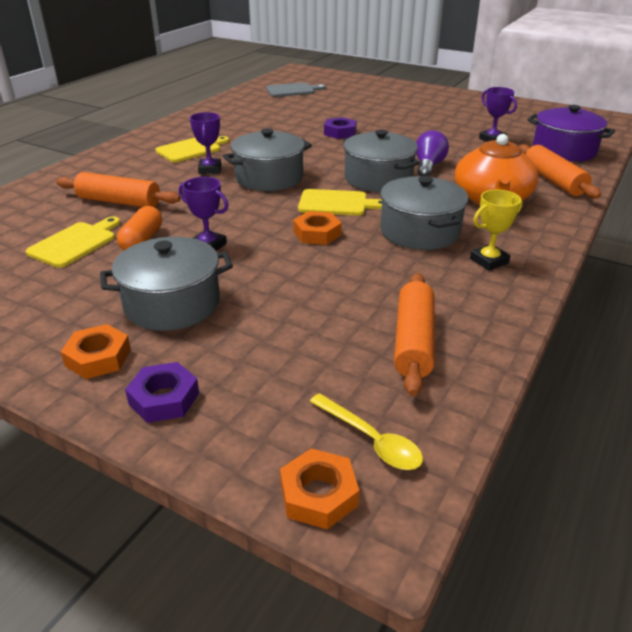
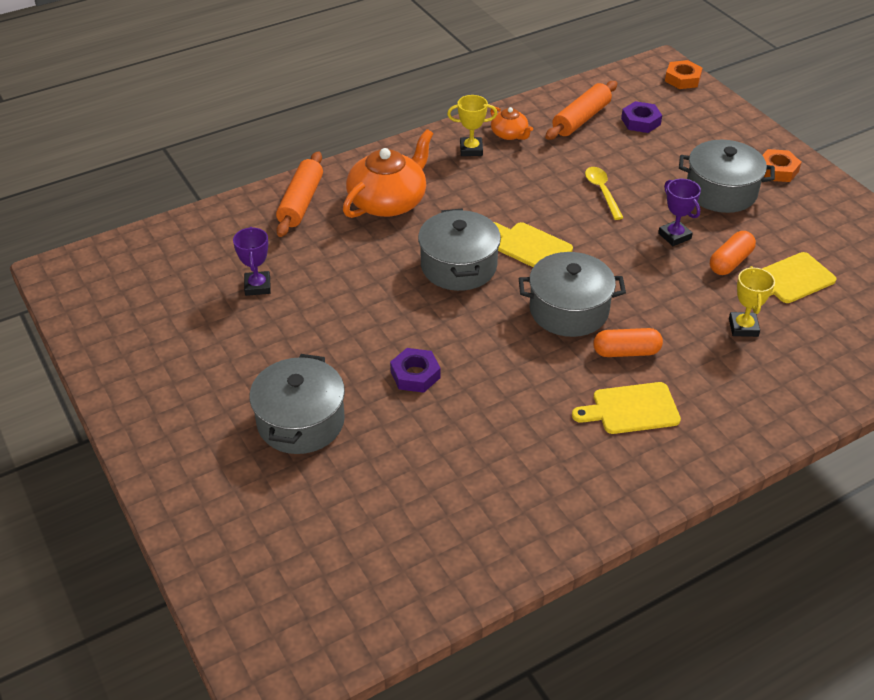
camera: 150 degrees left, 10 degrees up
orange rolling pin [56,172,180,207] -> yellow trophy [729,266,775,337]
purple nut [125,362,199,423] -> purple nut moved to [621,101,662,133]
purple trophy [190,112,221,174] -> orange capsule [593,328,663,357]
grey cutting board [266,83,326,97] -> none
orange nut [293,211,342,245] -> none
yellow spoon [309,393,423,470] -> yellow spoon moved to [585,167,624,220]
grey pot [380,176,468,250] -> grey pot moved to [250,354,345,454]
purple light bulb [416,130,449,176] -> none
purple pot [527,105,615,162] -> none
none -> orange teapot [490,107,533,140]

